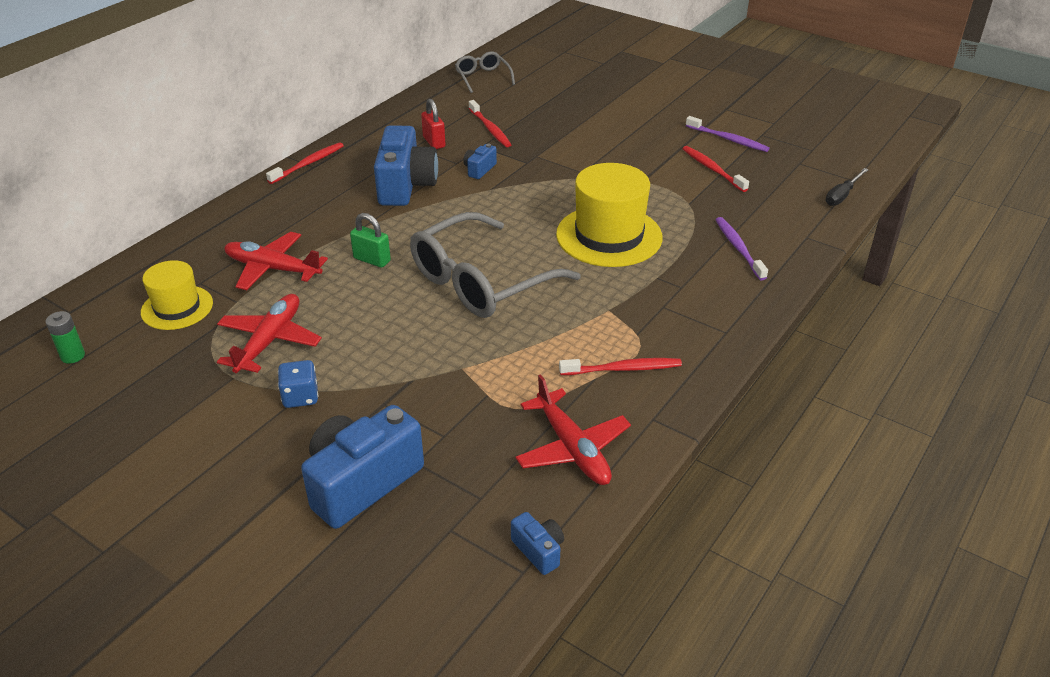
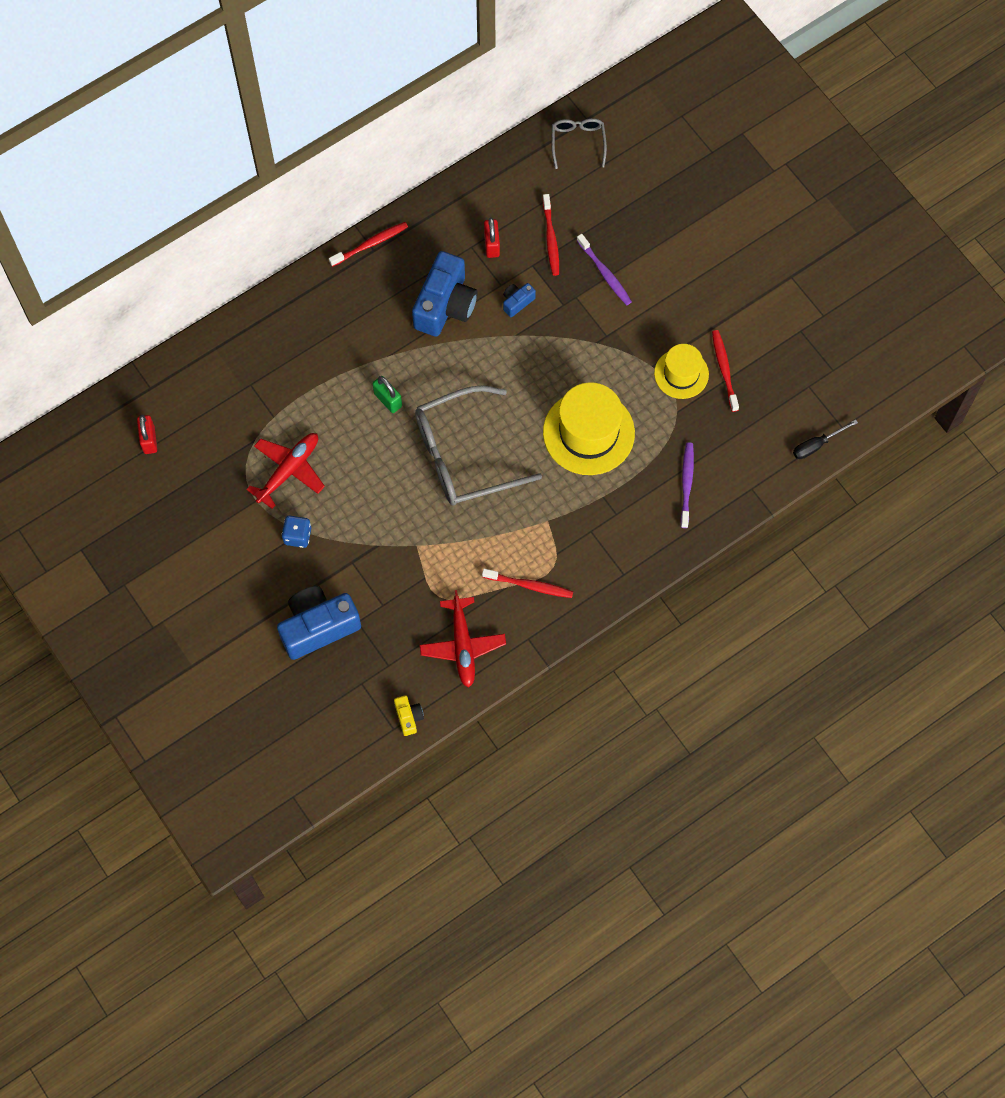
camera: 20 degrees right, 30 degrees up
green battery [46,311,85,364] -> red padlock [137,415,157,454]
yellow hat [141,260,213,330] -> yellow hat moved to [654,344,709,399]
red plane [224,232,328,290] -> none
blue camera [511,512,564,575] -> yellow camera [394,695,424,736]
purple toothbrush [686,116,770,152] -> purple toothbrush moved to [577,234,632,305]

